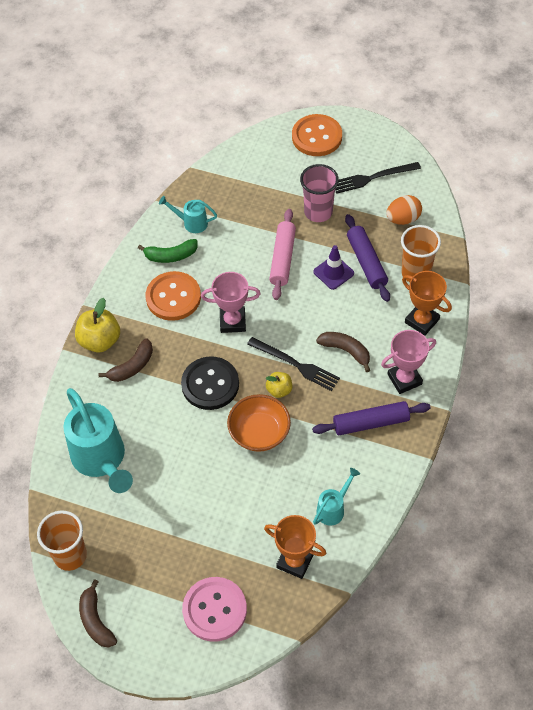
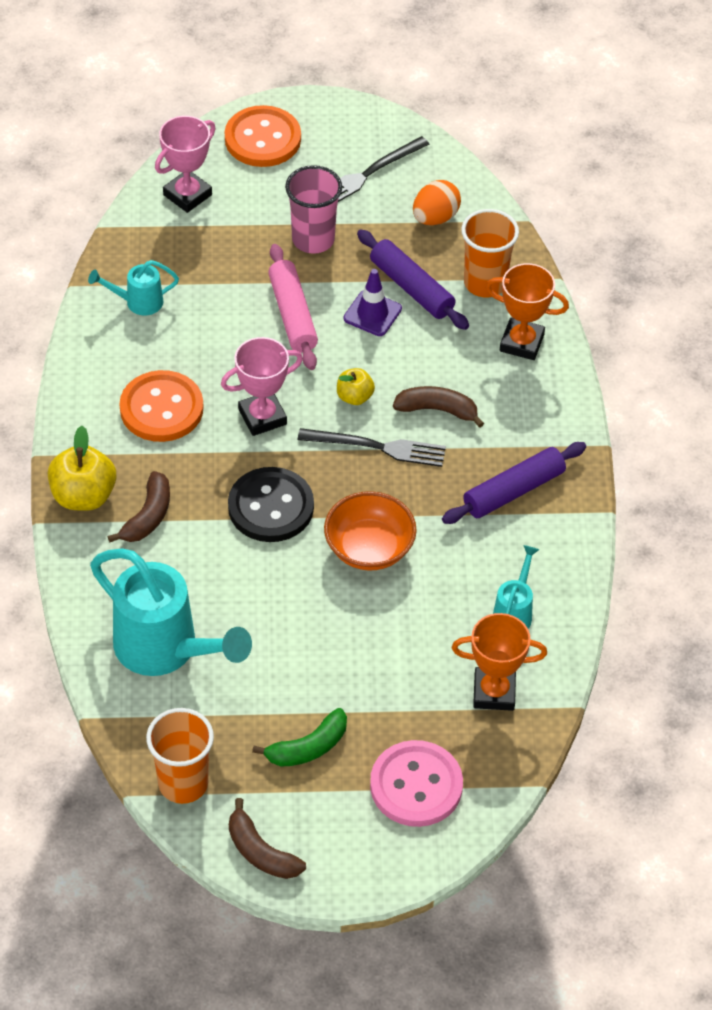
camera: 25 degrees left, 5 degrees down
green banana [138,239,198,263] -> green banana moved to [252,708,347,767]
yellow apple [266,372,292,398] -> yellow apple moved to [337,368,375,405]
pink trophy [381,330,436,394] -> pink trophy moved to [155,116,216,213]

